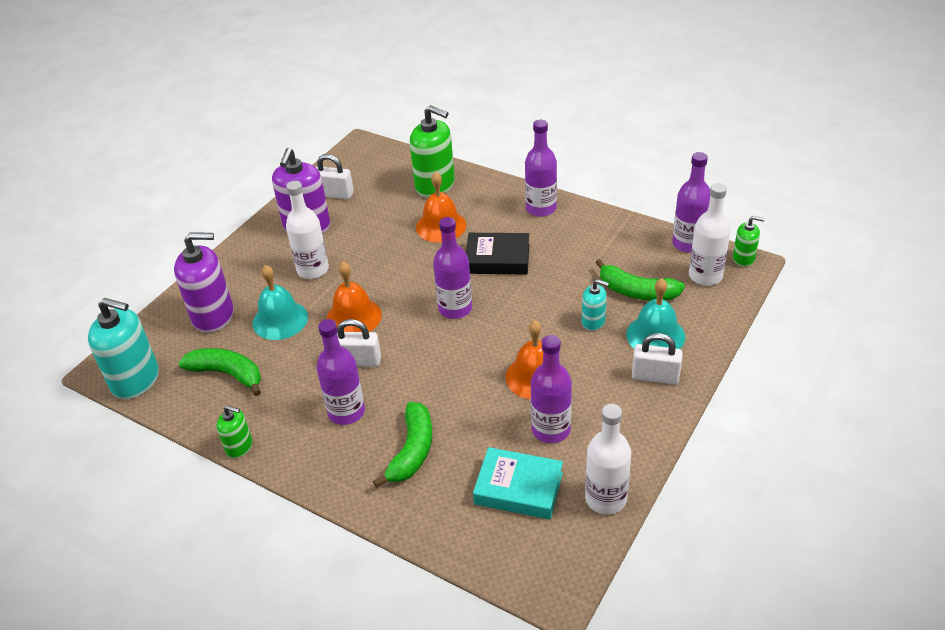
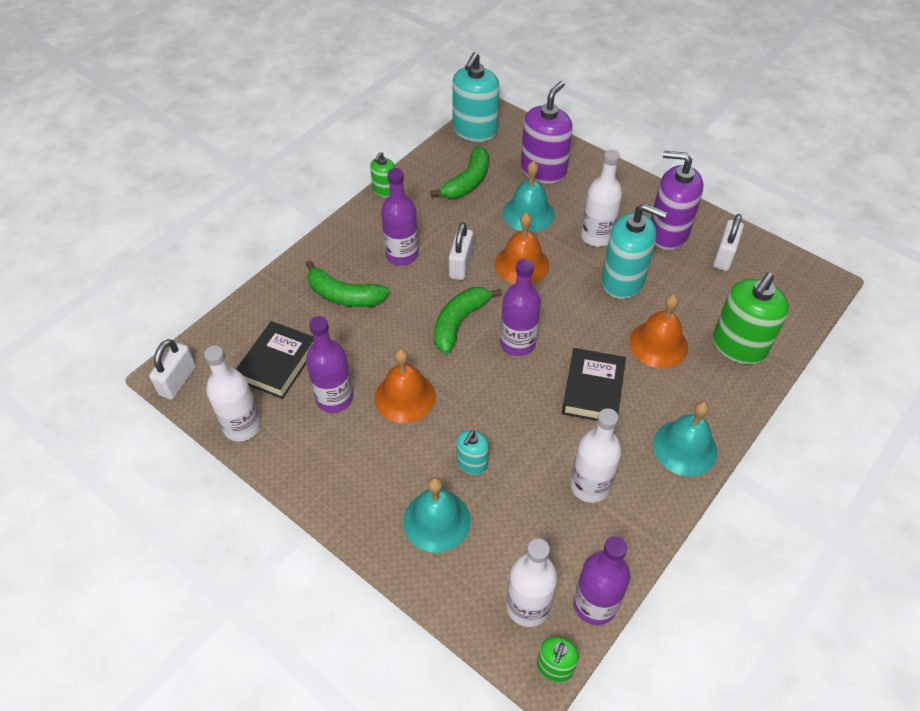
camera: 95 degrees right, 10 degrees up
purple soap dispenser [174,233,234,333] -> purple soap dispenser turned 150 degrees counterclockwise [521,81,573,184]
turquoise book [473,447,563,519] -> black book [236,321,314,399]
purple bottle [525,120,557,217] -> turquoise bell [653,401,717,476]
green banana [595,259,685,301] -> green banana moved to [434,287,502,354]
white padlock [632,333,683,385] -> white padlock moved to [149,339,196,400]
none -> white bottle [570,408,622,503]
none -> turquoise soap dispenser [601,203,667,299]

